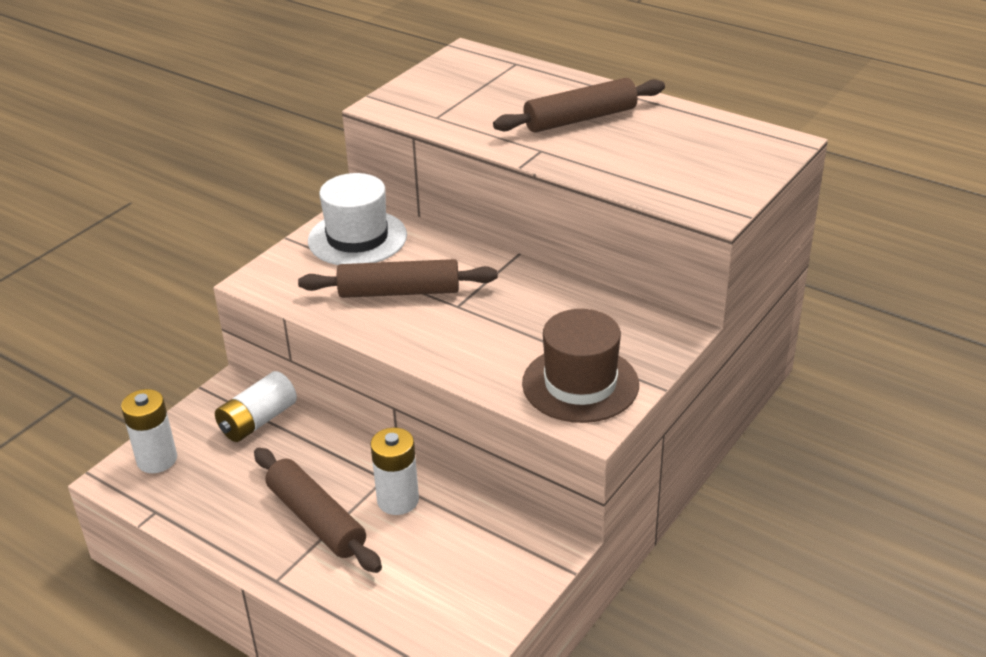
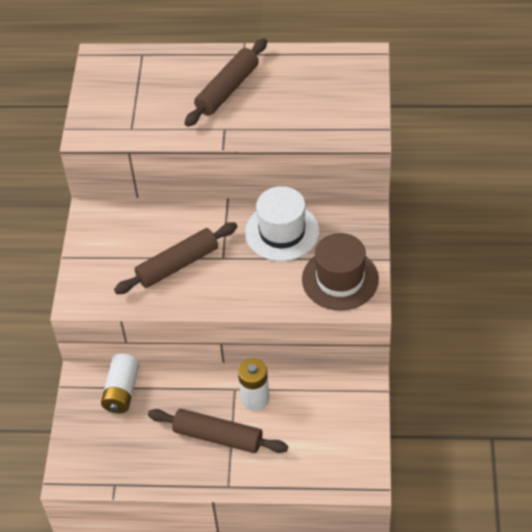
camera: 30 degrees left, 15 degrees up
white battery [121,389,177,473] -> none
white hat [308,173,407,265] -> white hat moved to [245,186,320,261]

